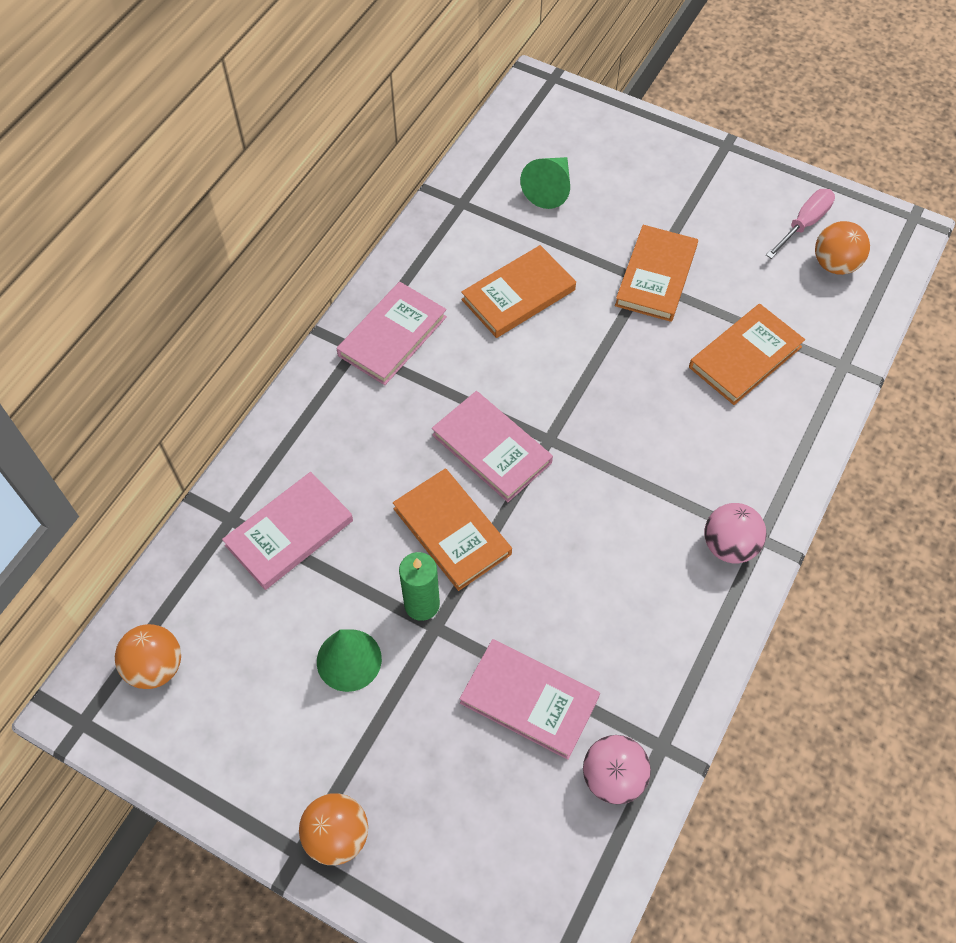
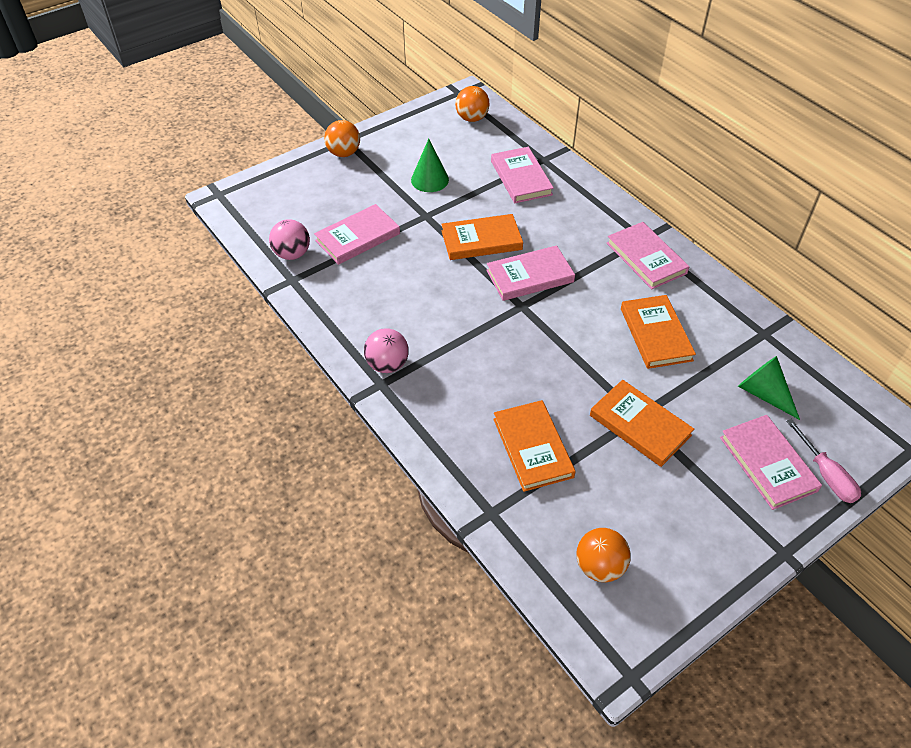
camera: 115 degrees right, 10 degrees down
green candle [399,552,440,621] -> none
pink screwdriver [766,189,835,259] -> pink screwdriver moved to [786,419,861,503]
none -> pink book [720,415,822,510]

